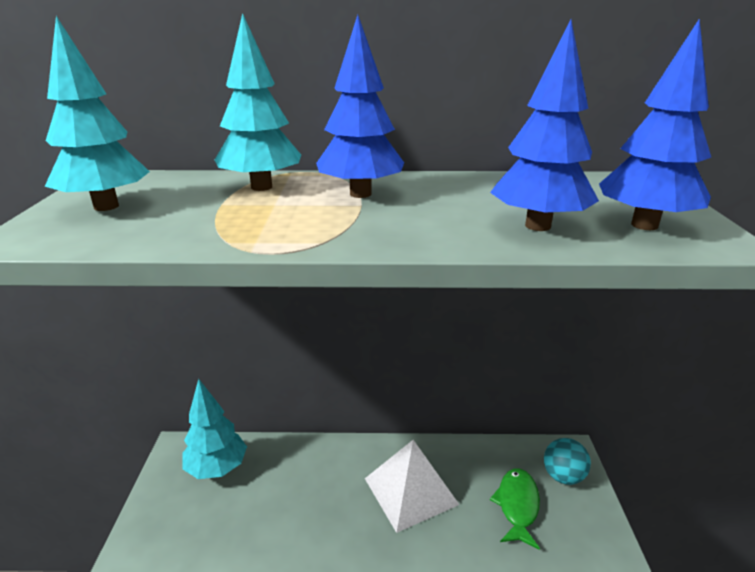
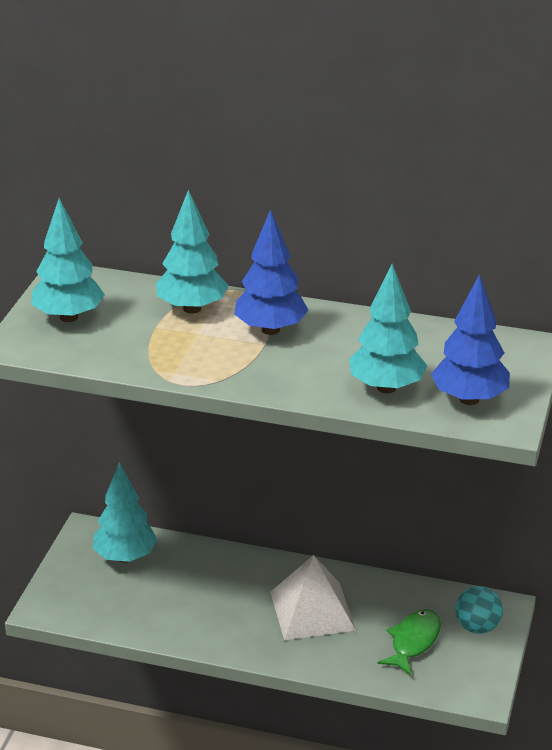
camera: 15 degrees right, 5 degrees up
blue tree [490,20,599,231] -> turquoise tree [349,264,427,394]

